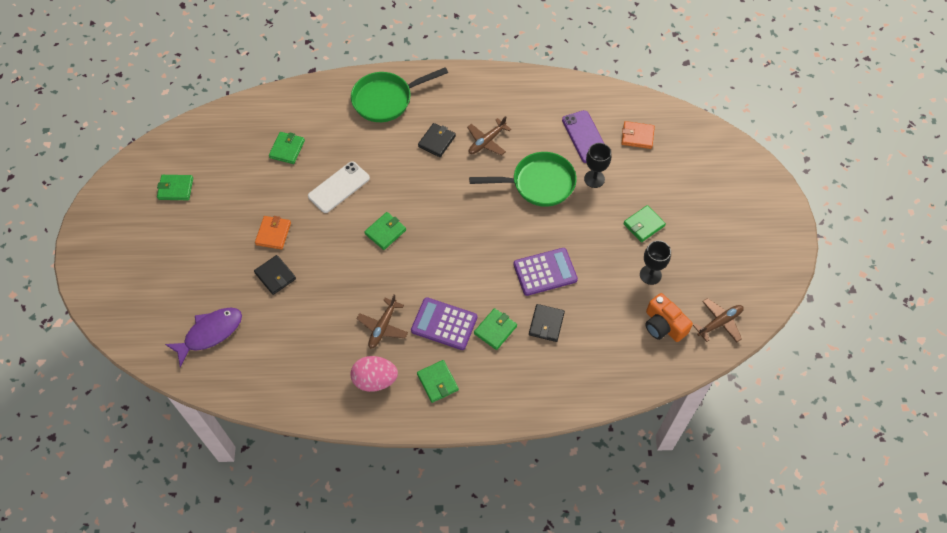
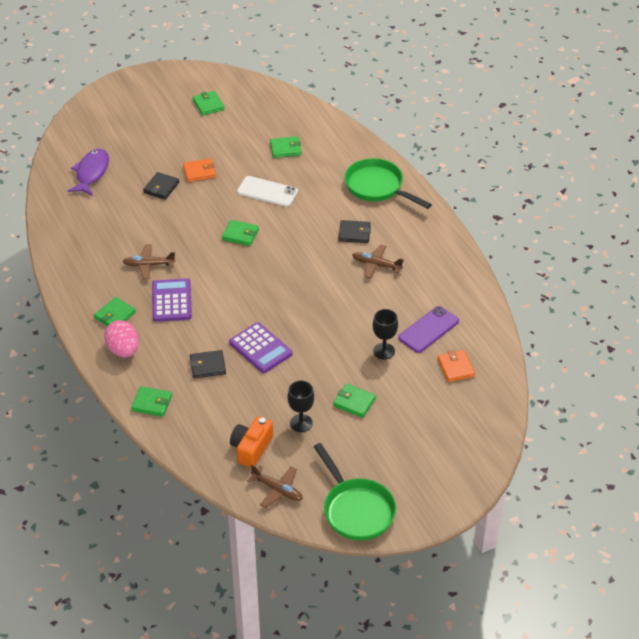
camera: 65 degrees right, 15 degrees down
purple fish [165,307,242,367] -> purple fish turned 105 degrees counterclockwise [68,149,109,196]
pink egg [351,356,398,392] -> pink egg moved to [104,320,139,357]
green pan [469,152,577,207] -> green pan moved to [314,443,396,541]
green wallet [474,308,517,350] -> green wallet moved to [131,386,172,417]

